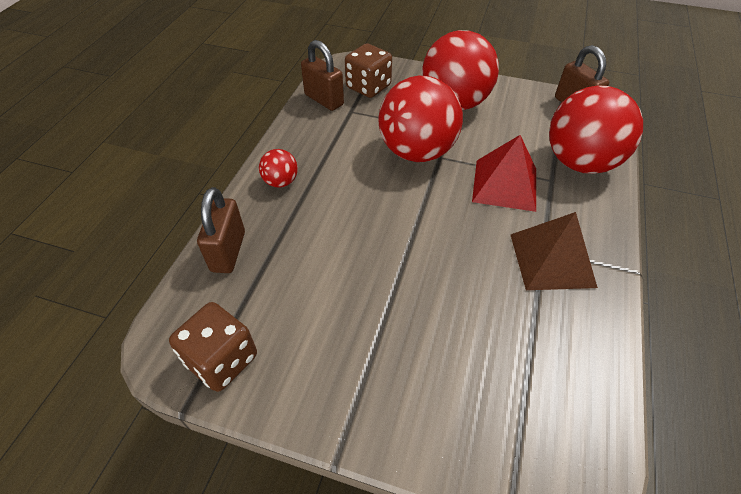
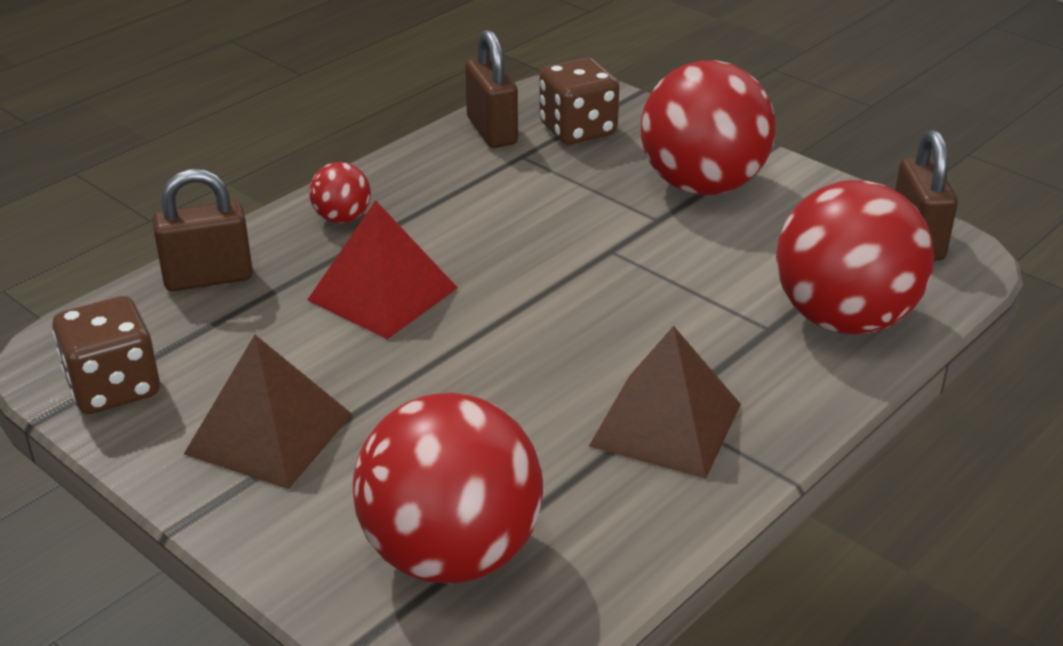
camera: 25 degrees right, 15 degrees down
brown padlock [197,187,245,273] -> brown padlock turned 45 degrees clockwise [152,169,253,291]
red ball [379,76,463,162] -> red ball moved to [353,392,543,583]
red pyramid [472,135,536,212] -> red pyramid moved to [307,200,458,339]
none -> brown pyramid [184,335,352,489]

